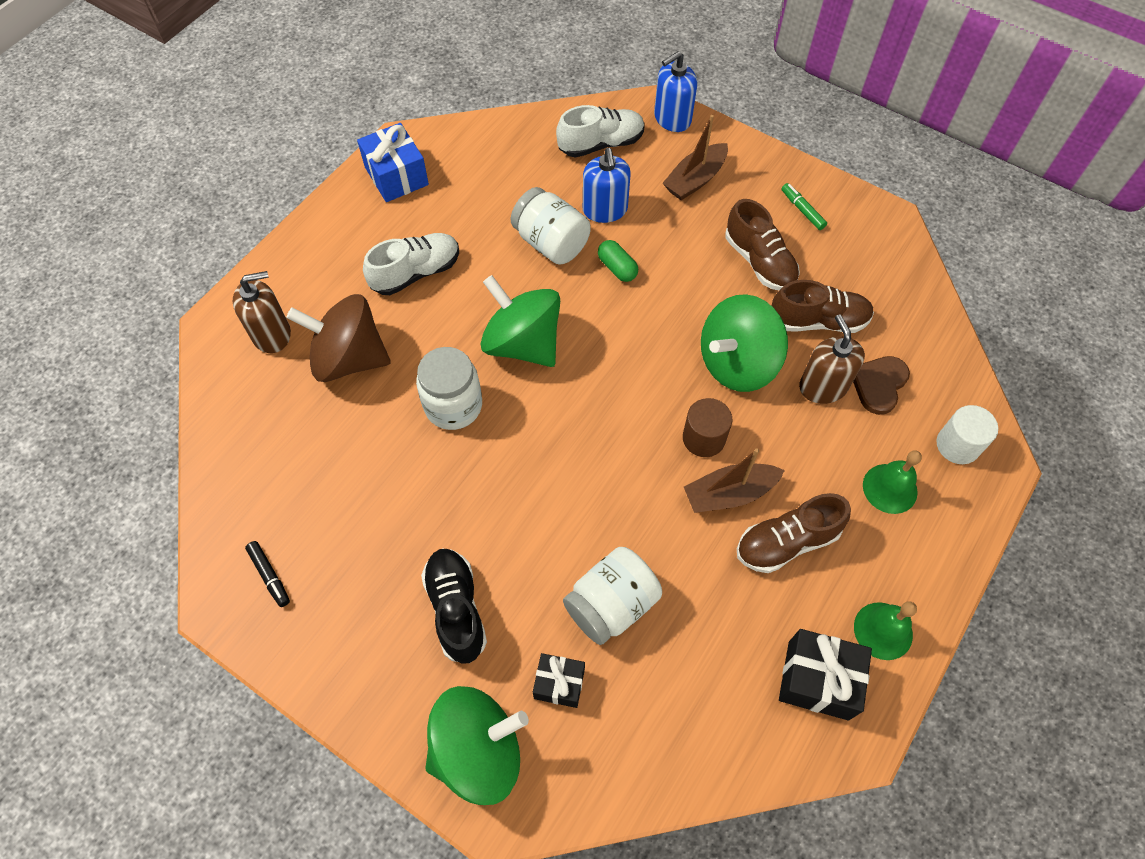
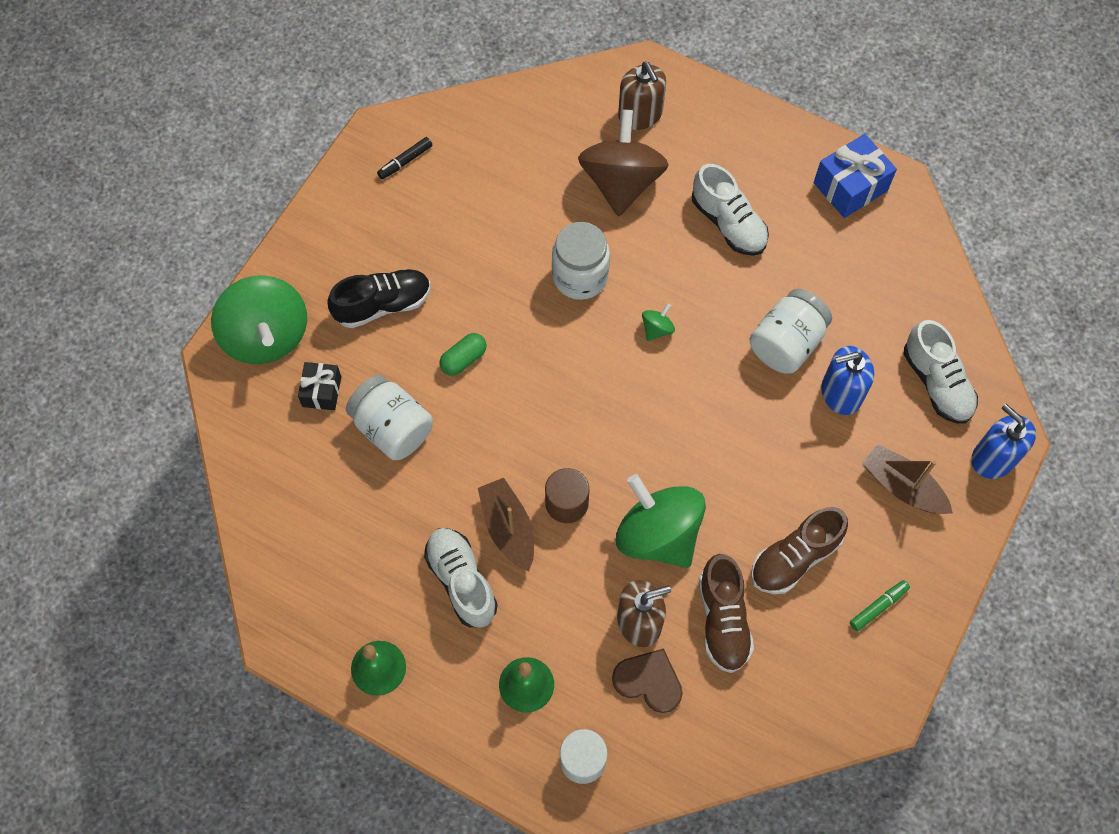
camera: 85 degrees right, 5 degrees up
green spinning top [481,275,560,367] -> green spinning top [642,303,675,341], size x0.40
green capsule [598,240,638,282] -> green capsule moved to [439,333,487,376]
brown shoe [737,493,851,573] -> white shoe [424,528,498,628]
black gift [779,629,872,721] -> none

